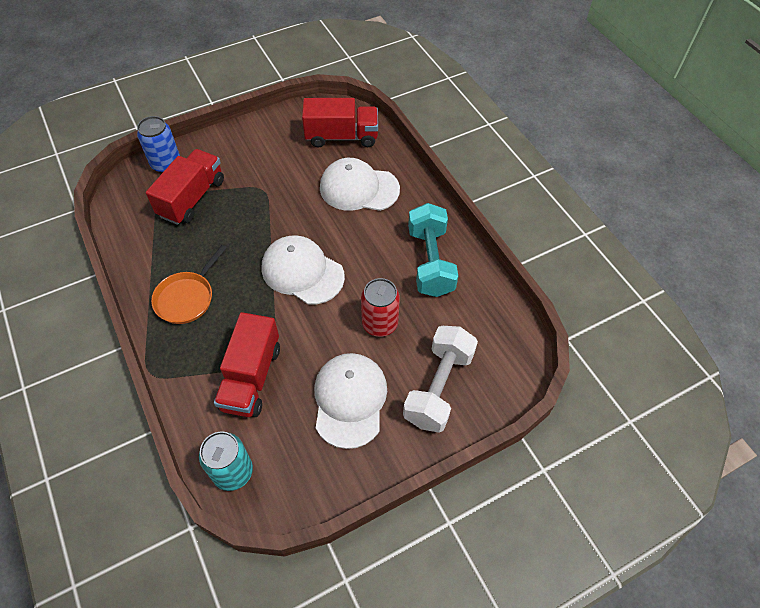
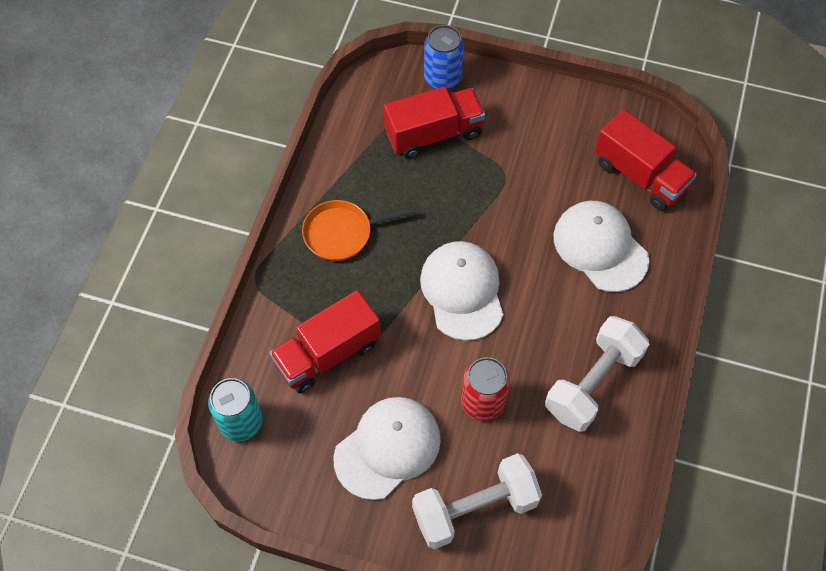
camera: 45 degrees right, 5 degrees up
turquoise dumbbell [408,203,458,297] -> white dumbbell [545,316,649,432]

